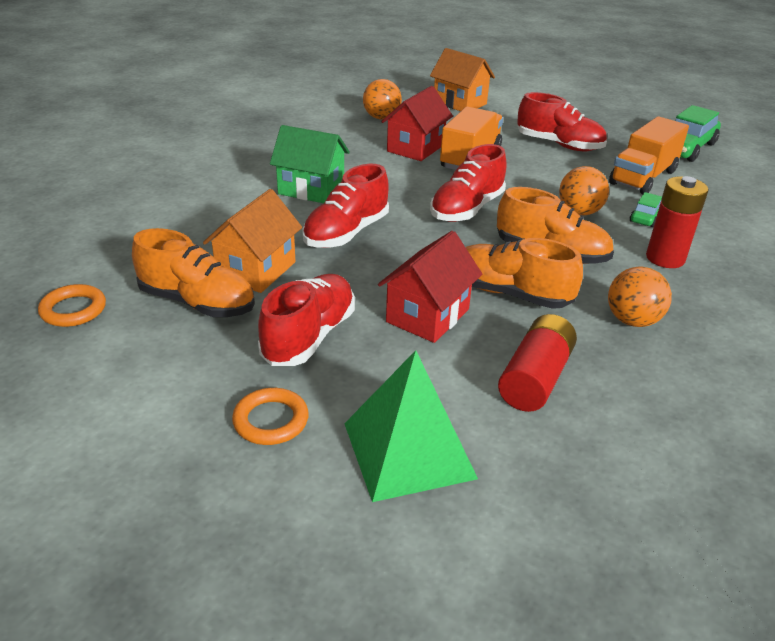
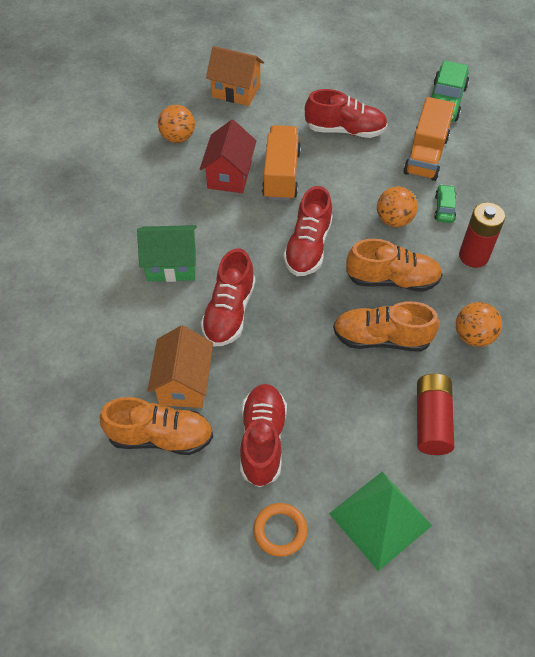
camera: 20 degrees left, 20 degrees up
orange ring [38,284,106,327] -> none
red house [378,231,482,343] -> none

